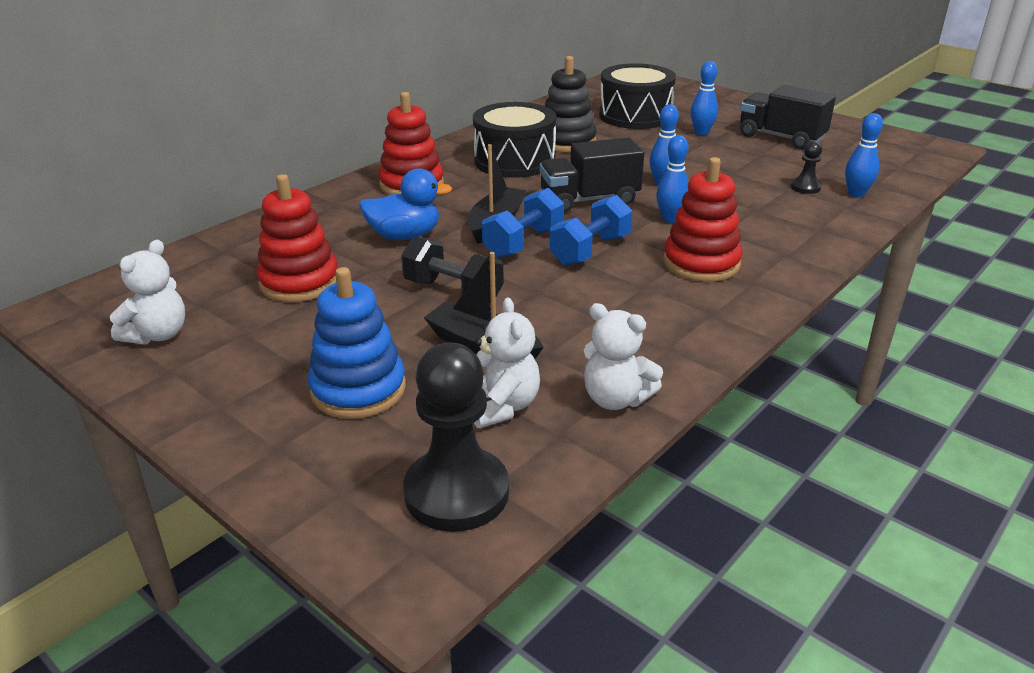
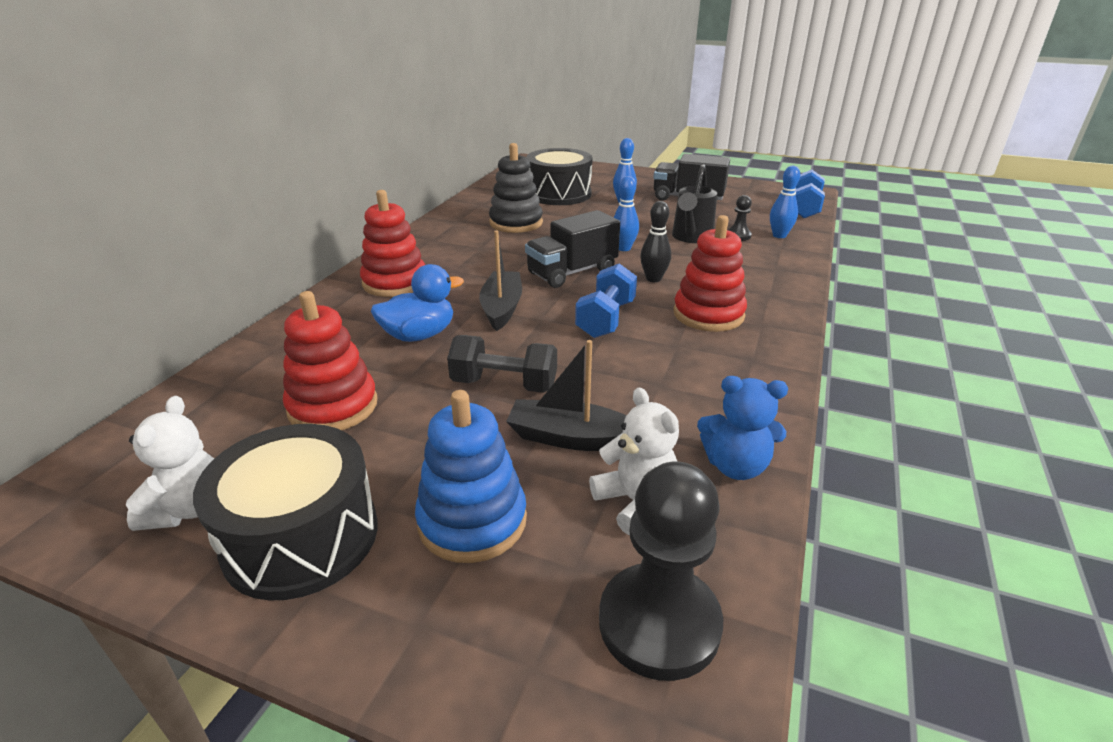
camera: 20 degrees left, 0 degrees up
black drum [473,102,556,178] -> black drum moved to [193,424,378,601]
blue dumbbell [482,188,564,258] -> blue dumbbell moved to [795,170,825,218]
white teddy bear [584,303,663,410] -> blue teddy bear [697,376,788,480]
blue bowling pin [656,135,688,223] -> black bowling pin [640,201,671,282]
none -> black watering can [672,164,717,243]

